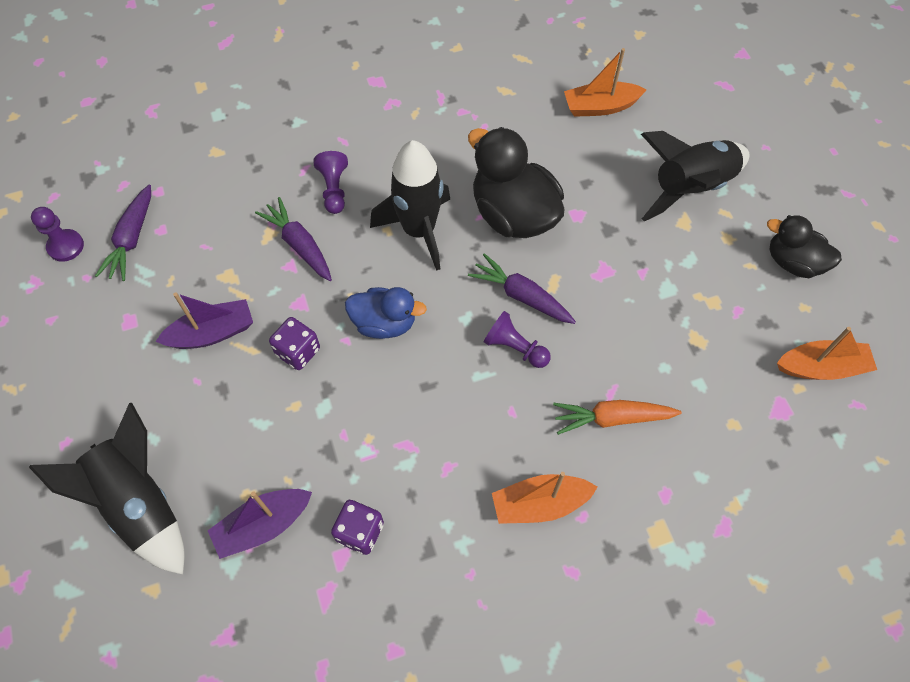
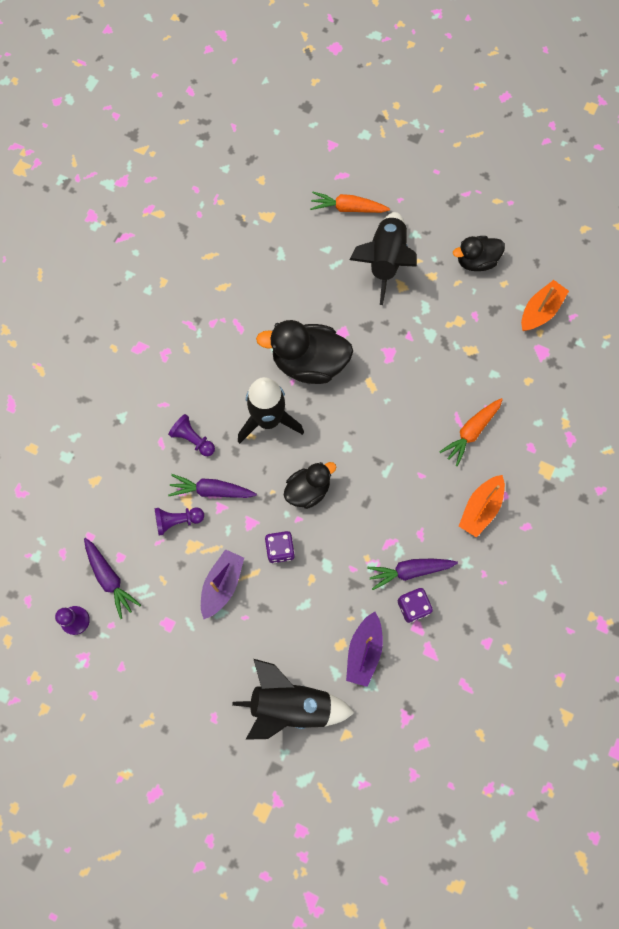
camera: 45 degrees left, 10 degrees up
blue duck [345,287,427,339] -> black duck [284,462,336,509]
purple carrot [468,253,576,324] -> purple carrot moved to [367,559,458,590]
purple pawn [484,311,551,368] -> purple pawn moved to [155,507,204,536]
orange boat [564,48,647,117] -> none
none -> orange carrot [310,192,390,213]

